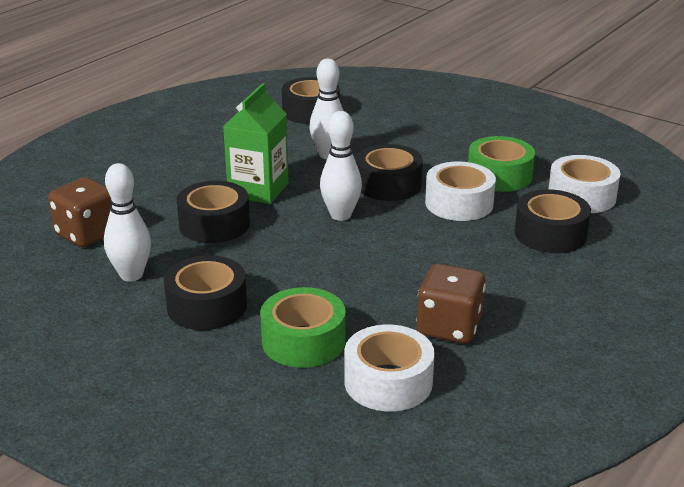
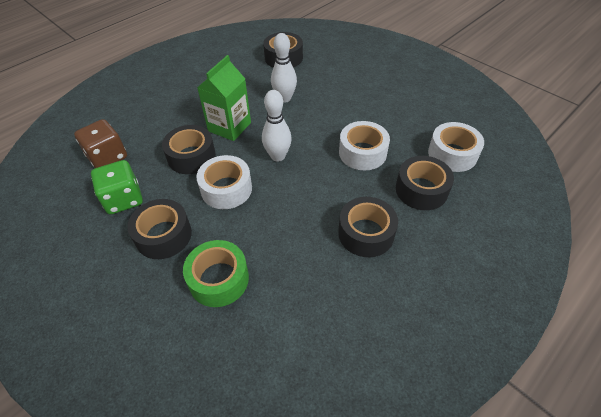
camera: 10 degrees right, 20 degrees up
white bowling pin [104,163,151,282] -> green dice [91,160,143,214]
white tape [344,325,435,411] -> white tape moved to [196,155,252,209]
black tape [356,144,423,201] -> black tape moved to [338,197,398,257]
brown dice [416,264,486,344] -> none
green tape [468,136,535,192] -> none

